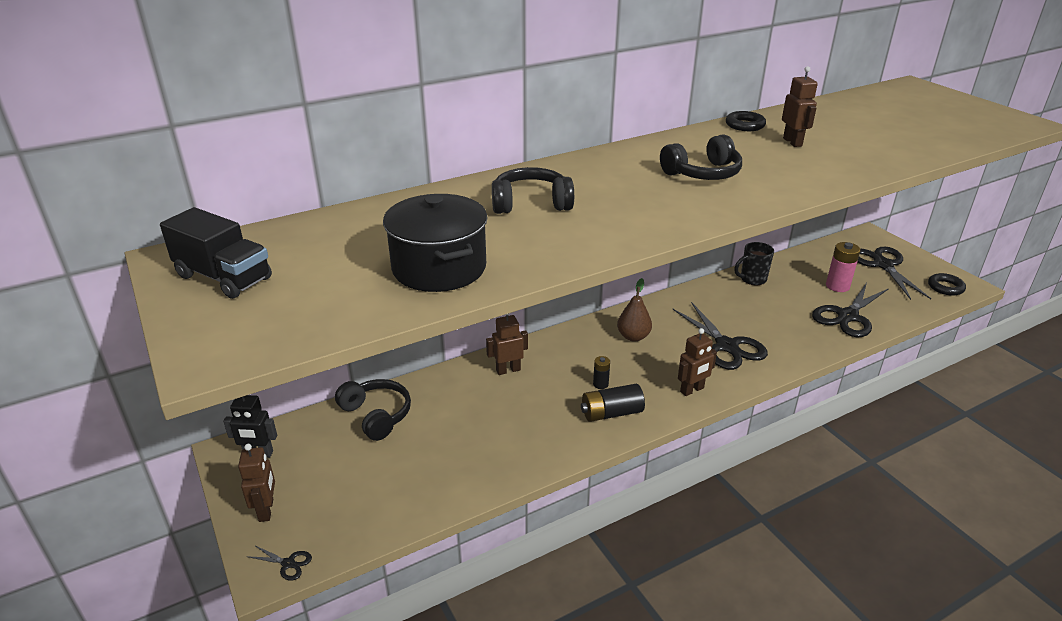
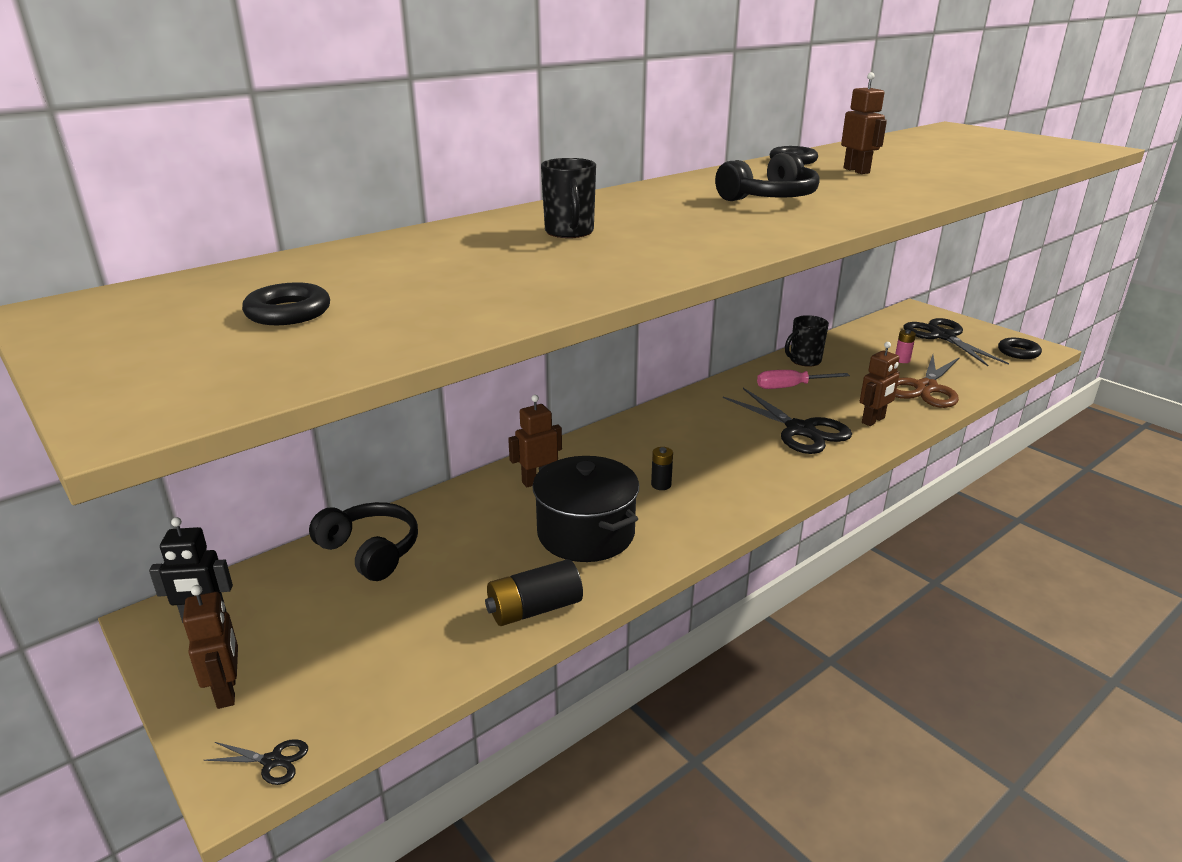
camera: 10 degrees left, 5 degrees down
black truck [160,207,272,299] -> none
black pot [383,194,488,292] -> black pot moved to [532,456,639,562]
black headphones [492,167,574,214] -> black mug [541,158,596,238]
black battery [581,384,645,422] -> black battery moved to [485,559,583,626]
brown pear [617,278,652,342] -> none
brown robot [678,328,717,396] -> brown robot moved to [860,342,900,426]
black scissors [812,283,889,337] -> brown scissors [895,355,960,408]
pink battery [826,242,861,292] -> pink battery [895,330,916,363], size x0.56
none -> black ring [242,282,330,325]
none -> pink screwdriver [757,370,850,389]

